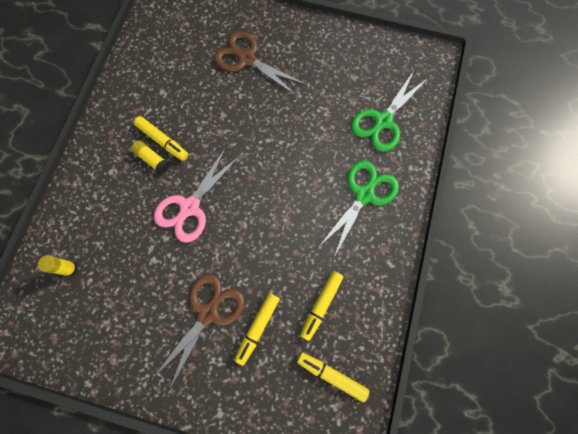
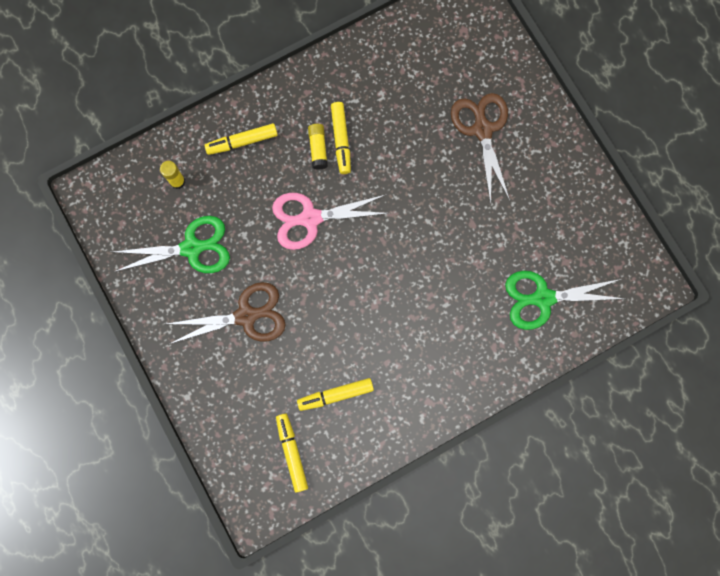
camera: 45 degrees right, 5 degrees up
yellow marker [234,293,280,365] -> yellow marker moved to [205,123,278,155]
green scissors [319,160,399,257] -> green scissors moved to [113,216,230,273]

